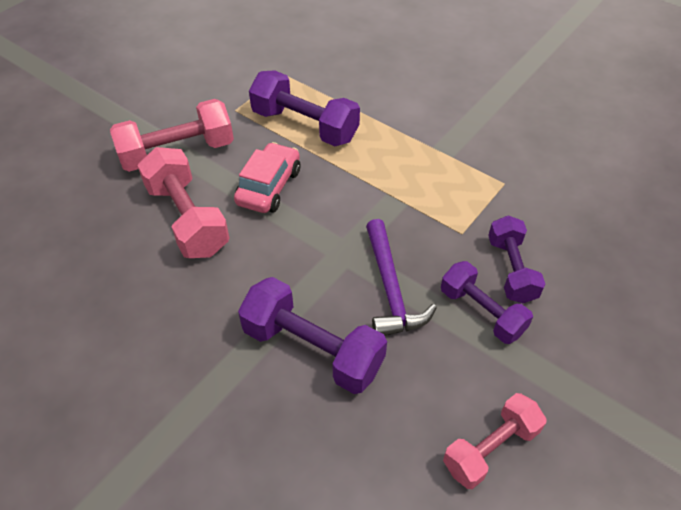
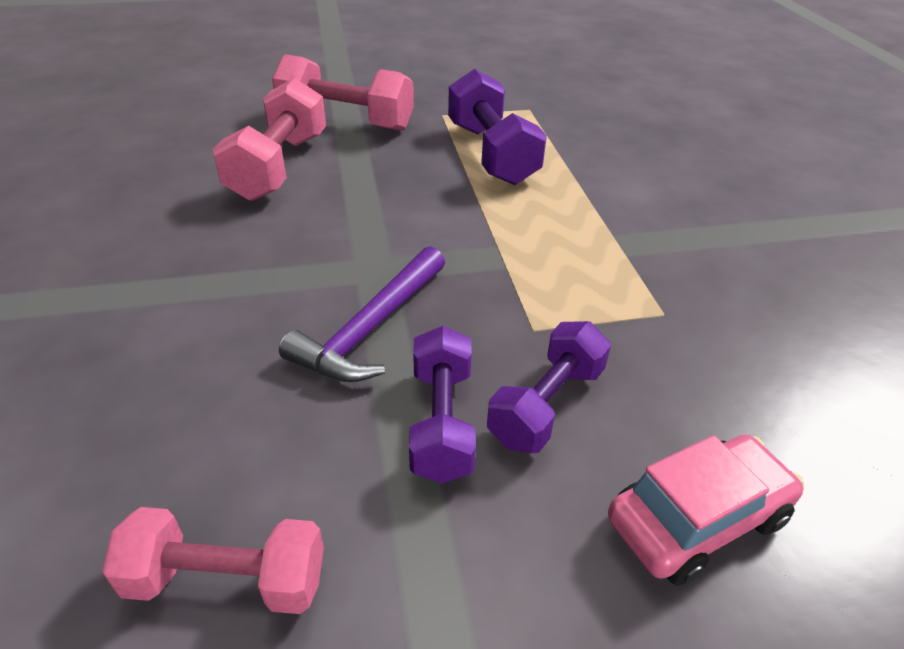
camera: 40 degrees right, 10 degrees down
pink car [234,142,300,213] -> pink car moved to [608,434,804,586]
purple dumbbell [238,277,387,394] -> none

